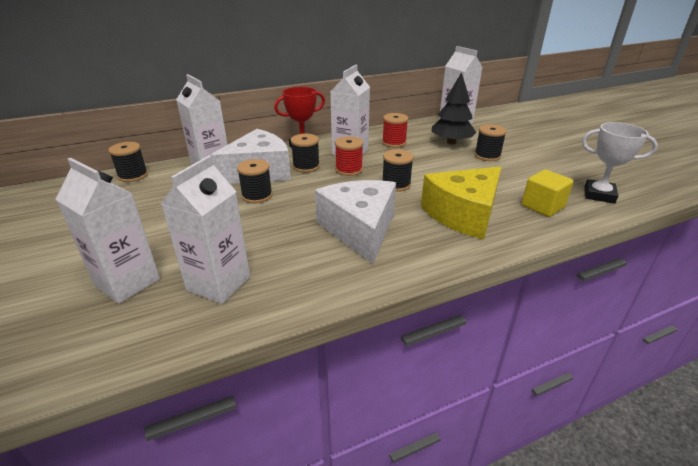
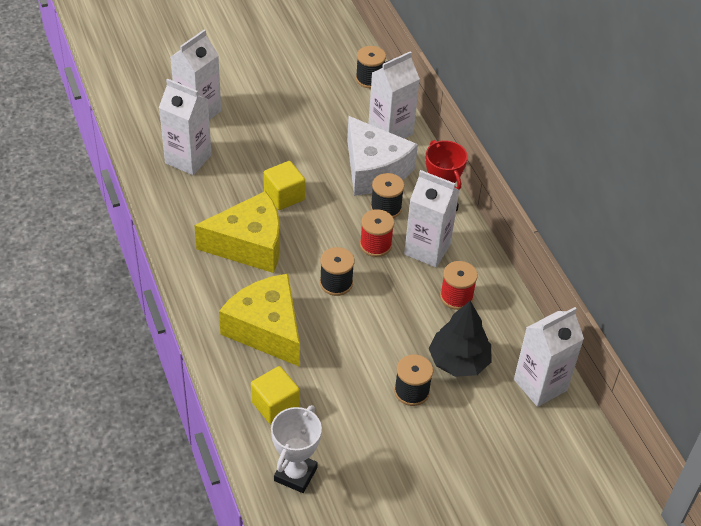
camera: 90 degrees right, 15 degrees up
black spool [237,159,273,203] -> none
white cheese [315,180,396,264] -> yellow cheese [194,191,280,273]
none -> yellow cube [264,161,305,210]

